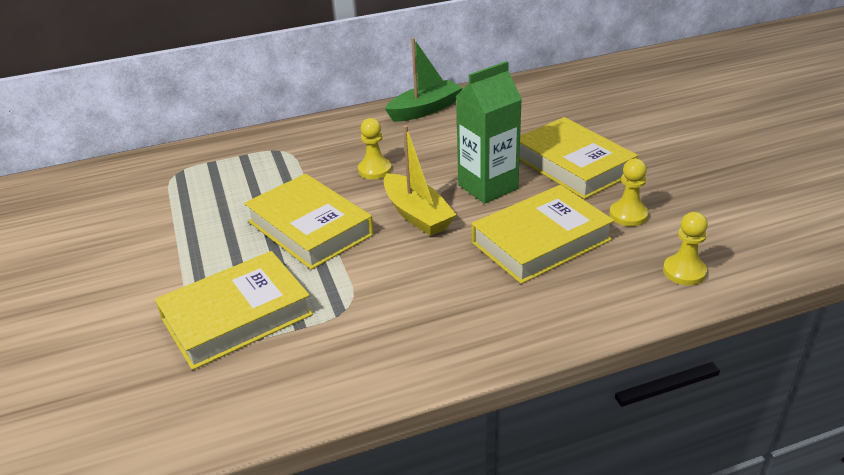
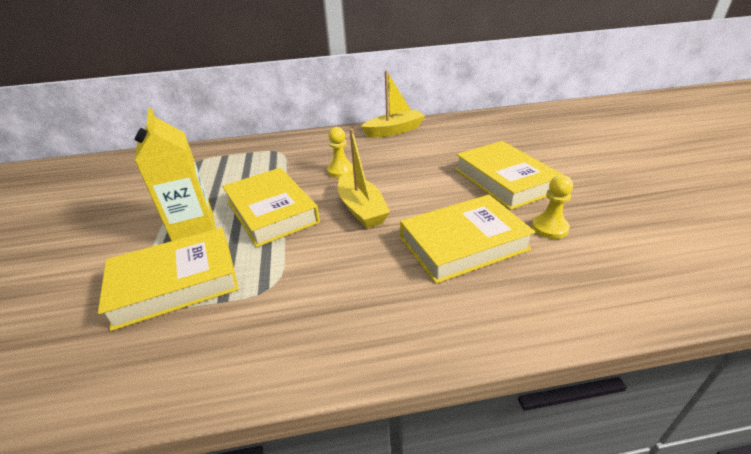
camera: 10 degrees right, 0 degrees up
green boat [385,38,463,122] -> yellow boat [361,71,425,138]
green carton [456,61,522,204] -> none
yellow pawn [663,212,708,285] -> none
none -> yellow carton [134,108,216,241]

